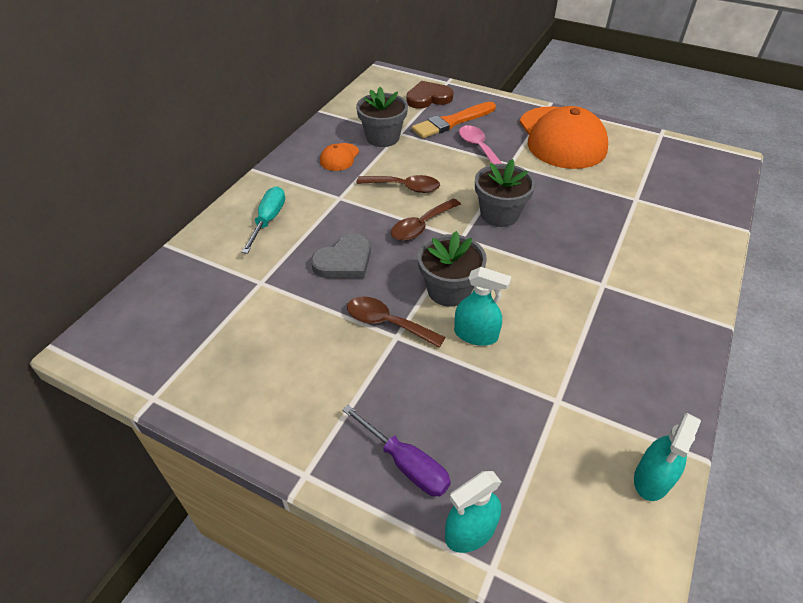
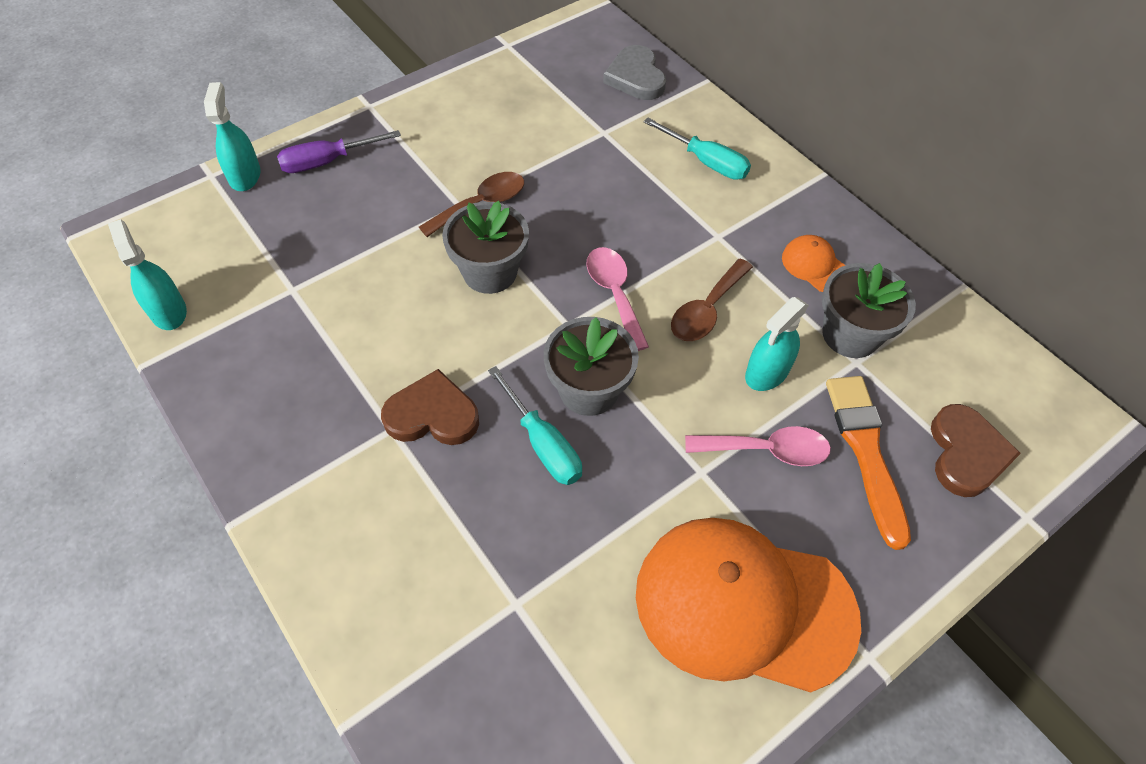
camera: 115 degrees right, 10 degrees up
grey heart [311,233,371,278] -> grey heart moved to [603,45,666,100]
brown spoon [391,198,461,241] -> pink spoon [587,247,649,351]
turquoise spray bottle [454,267,511,346] -> turquoise spray bottle moved to [745,297,809,391]
none -> brown heart [381,369,479,445]
none -> turquoise screwdriver [488,366,582,485]

